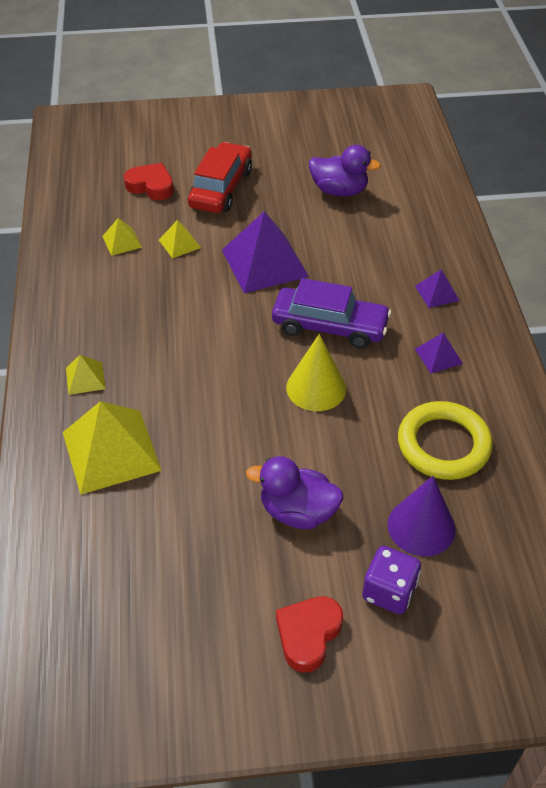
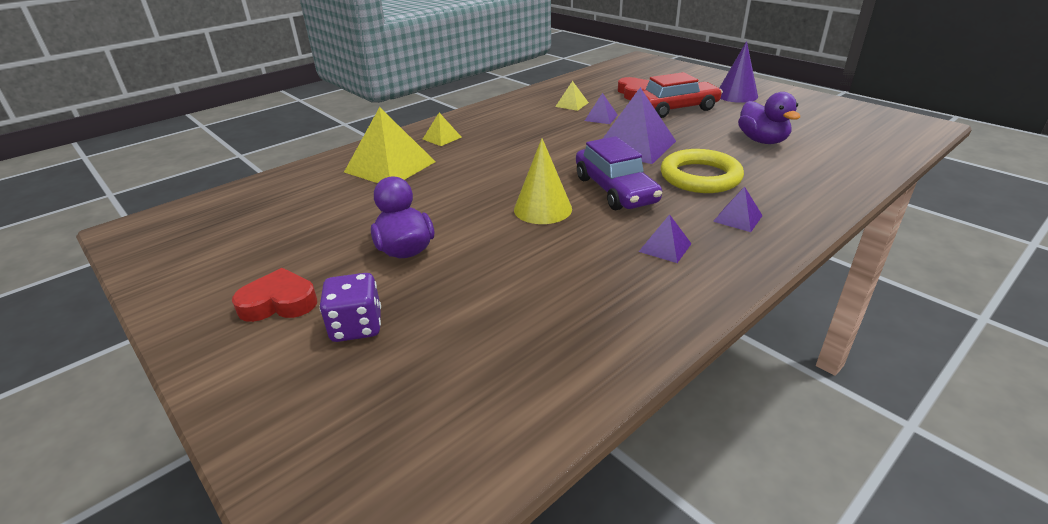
camera: 55 degrees right, 15 degrees down
yellow pyramid [159,220,201,258] -> purple pyramid [585,93,618,124]
purple cone [388,476,456,556] -> purple cone moved to [719,41,758,103]
yellow ring [398,401,493,480] -> yellow ring moved to [661,149,744,193]

